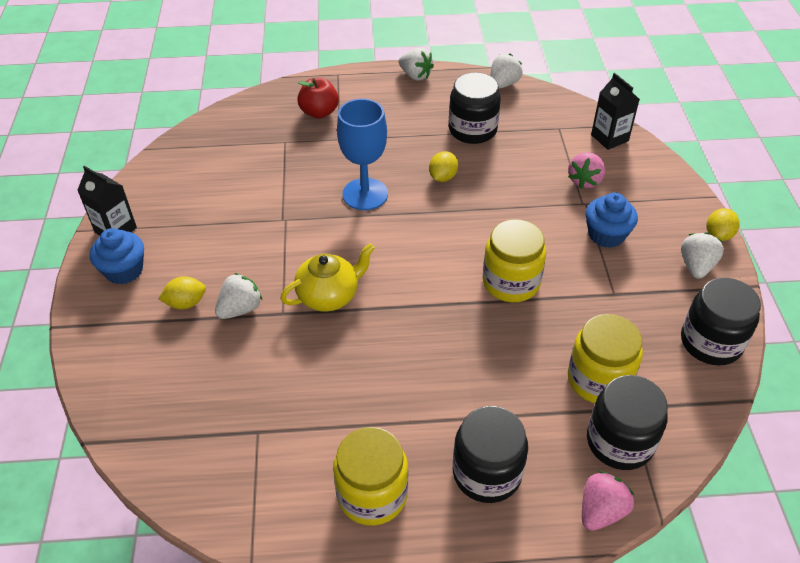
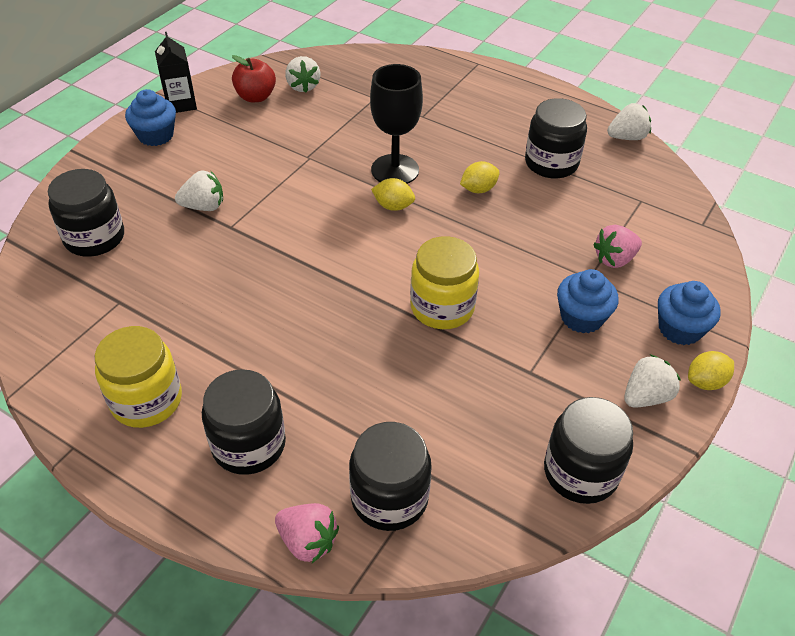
camera: 35 degrees right, 0 degrees up
yellow lemon [158,276,206,309] -> yellow lemon moved to [371,178,415,211]
yellow teapot [280,244,375,312] -> none
red apple [297,78,339,119] -> red apple moved to [232,55,276,102]
blue goblet [337,99,388,210] -> black goblet [370,64,423,184]
white strawberry [399,48,434,80] -> white strawberry moved to [285,56,321,93]
yellow jar [568,314,643,403] -> none
pink strawberry [582,471,635,531] -> pink strawberry turned 45 degrees clockwise [275,503,339,563]
black carton [591,73,640,150] -> none
none -> black jar [48,169,124,257]
none -> blue cupcake [658,281,721,345]

